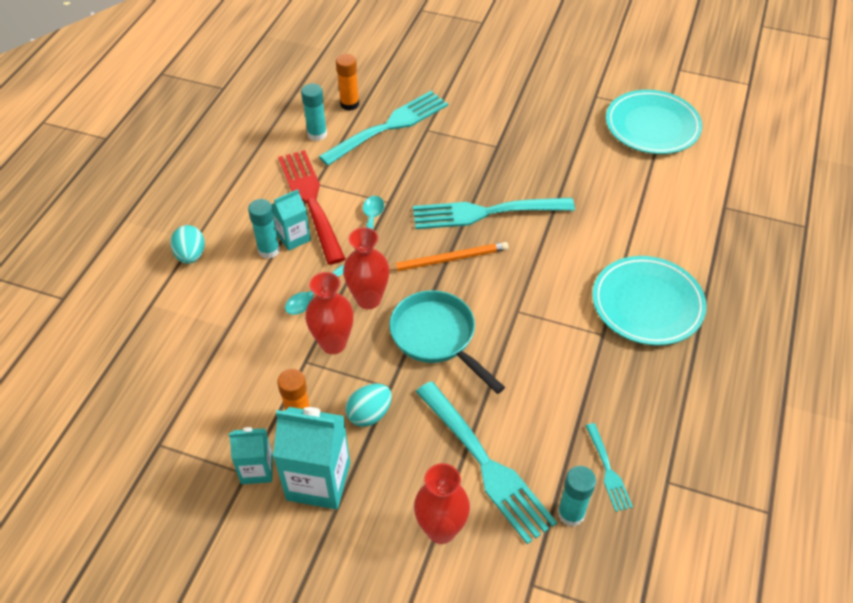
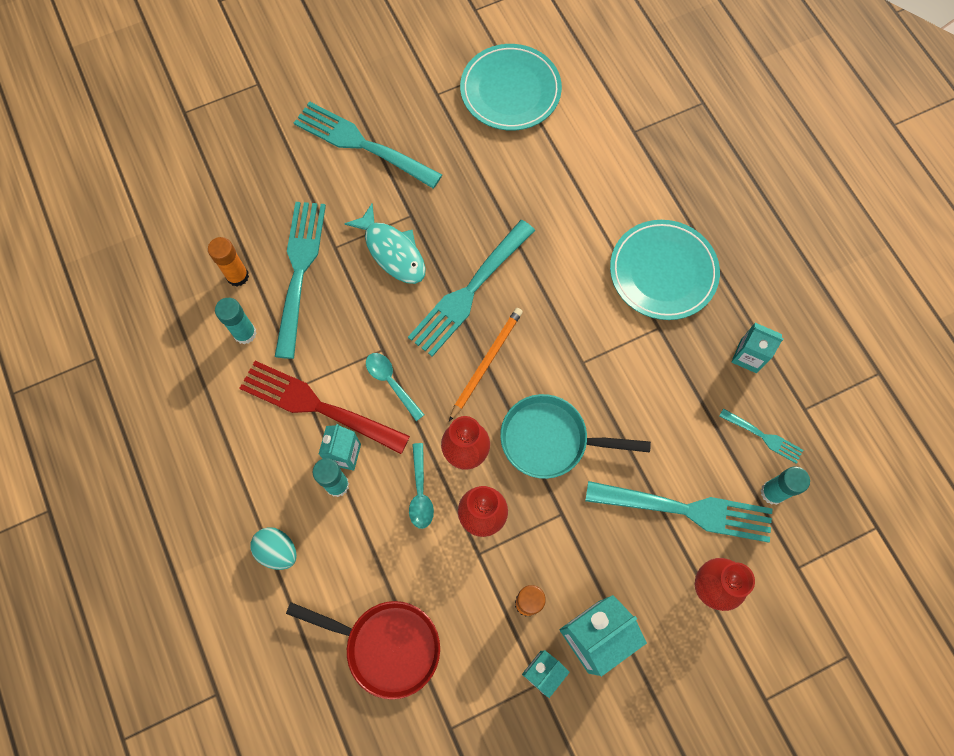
camera: 45 degrees left, 20 degrees up
turquoise egg [345,383,392,427] -> none
none -> red pan [286,601,440,700]
none -> turquoise fork [294,101,442,189]
none -> turquoise fish [344,203,426,284]
none -> turquoise carton [731,323,784,373]

